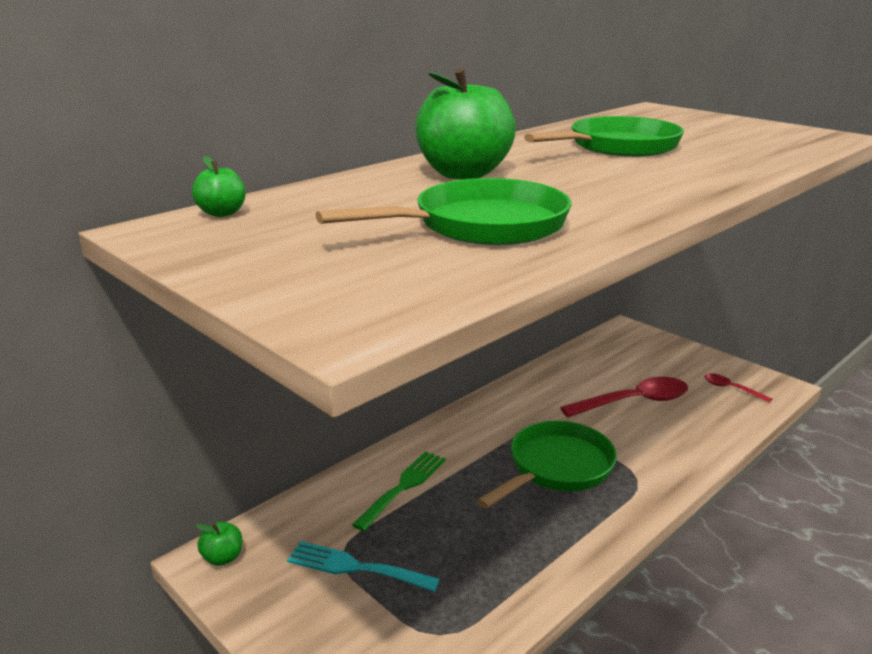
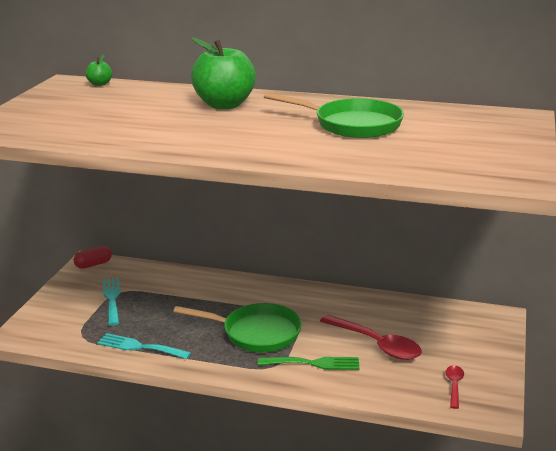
camera: 60 degrees right, 0 degrees up
green apple [195,522,242,566] -> red capsule [74,246,112,269]
green pan [316,178,571,245] -> none
green fork [352,451,446,531] -> green fork moved to [258,357,360,370]
none -> turquoise fork [97,333,191,359]

